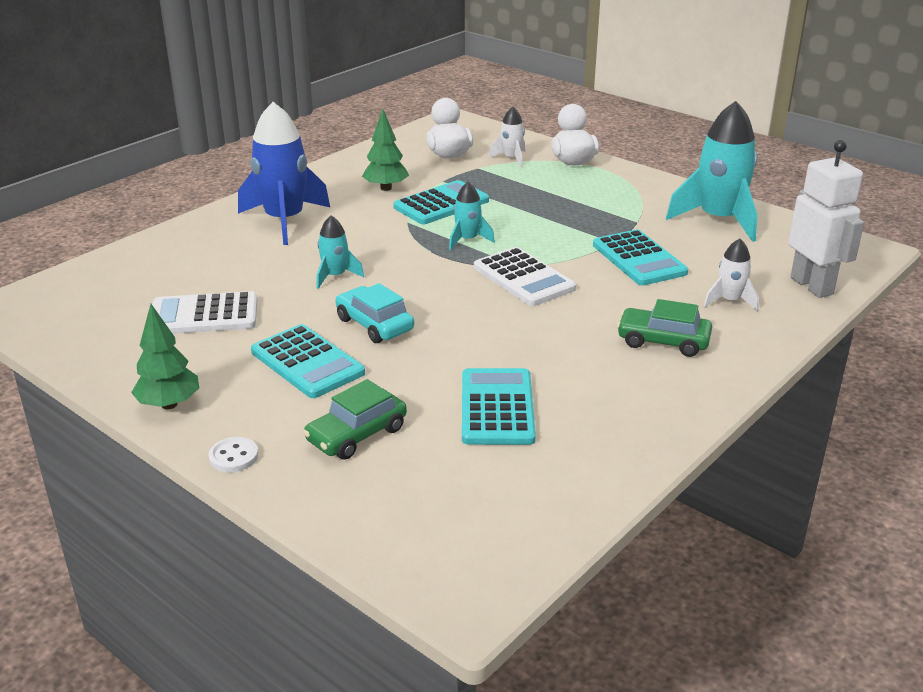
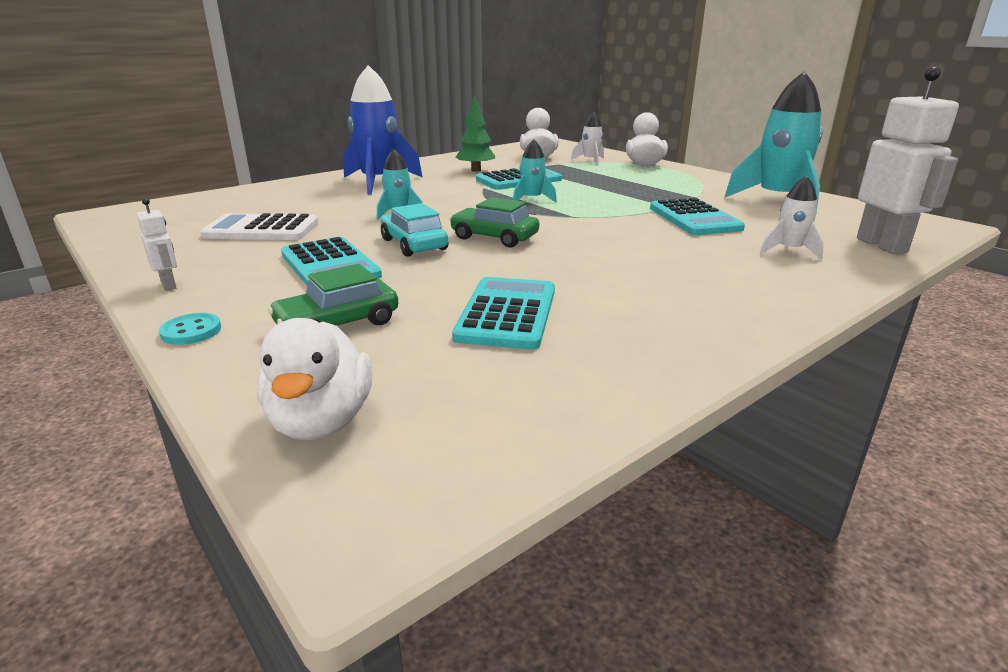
camera: 10 degrees right, 5 degrees down
green tree [131,304,199,409] -> white robot [137,198,177,291]
white button [208,437,258,472] -> turquoise button [159,313,221,345]
white calculator [474,247,576,306] -> none
green car [617,299,712,357] -> green car moved to [450,197,539,247]
none -> white duck [257,318,372,440]

